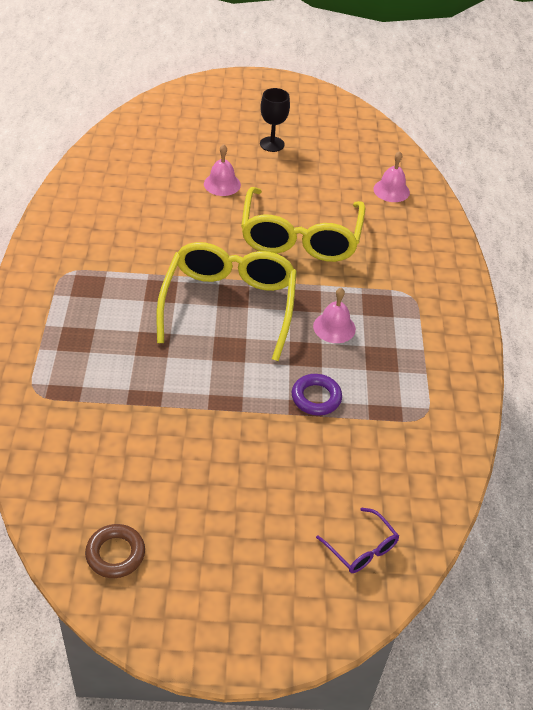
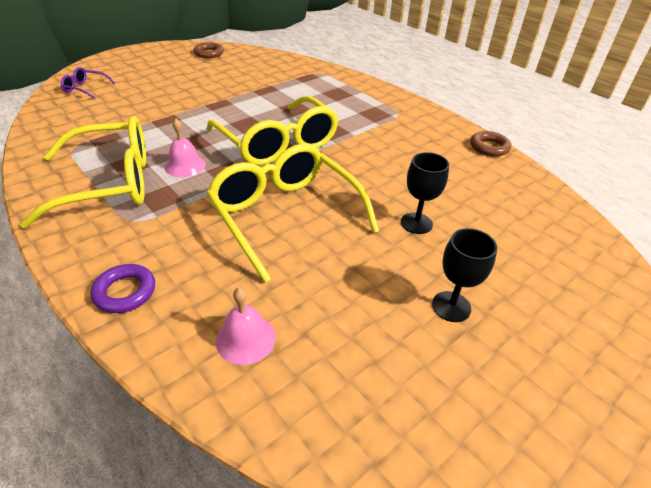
camera: 140 degrees right, 5 degrees down
pink bell [204,144,241,196] -> black goblet [401,152,449,234]
purple ring [292,374,342,415] -> purple ring moved to [90,264,155,313]
none -> yellow glasses [20,116,146,228]
none -> brown ring [470,131,511,157]

